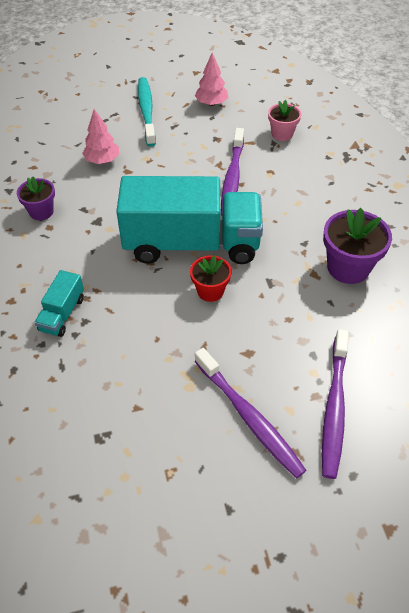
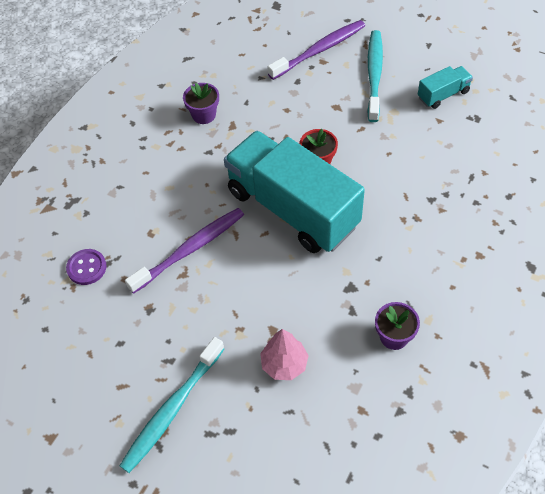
camera: 135 degrees left, 5 degrees up
turquoise truck [34,270,84,337] -> turquoise truck moved to [418,66,473,109]
pink tree [195,53,229,106] -> none
purple toothbrush [195,348,307,478] -> turquoise toothbrush [367,30,383,122]
pink flower pot [268,100,301,141] -> purple button [66,249,107,285]
purple flower pot [323,208,392,284] -> purple flower pot [183,83,219,124], size x0.61

